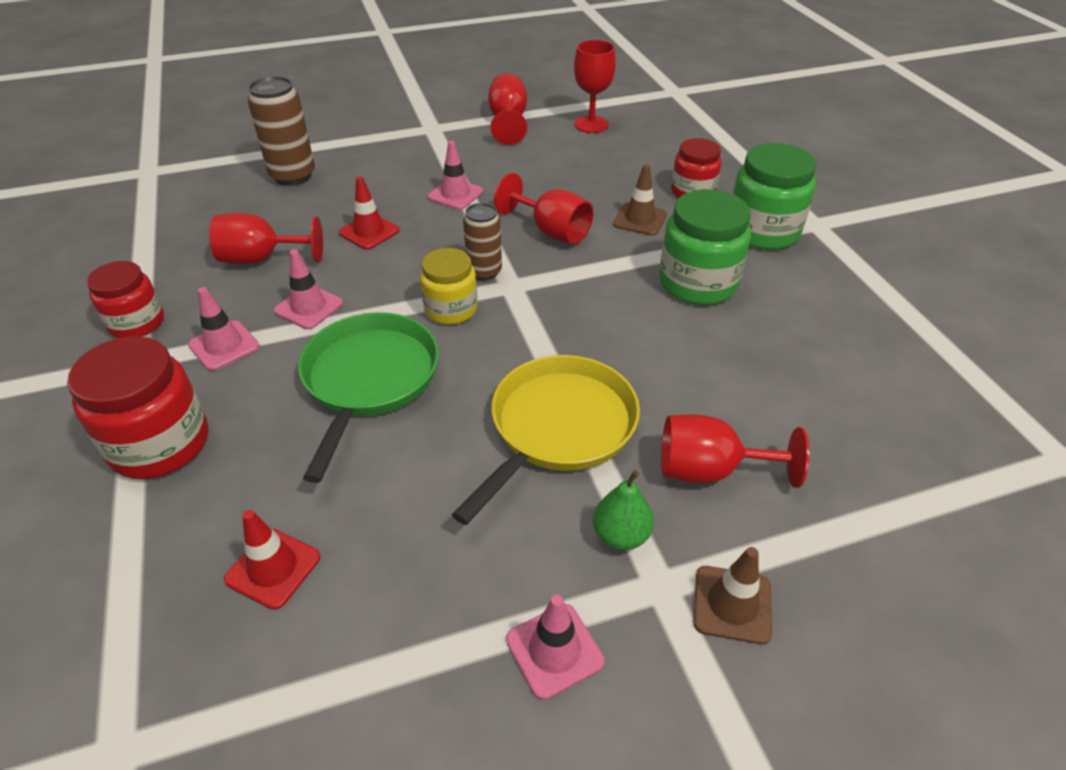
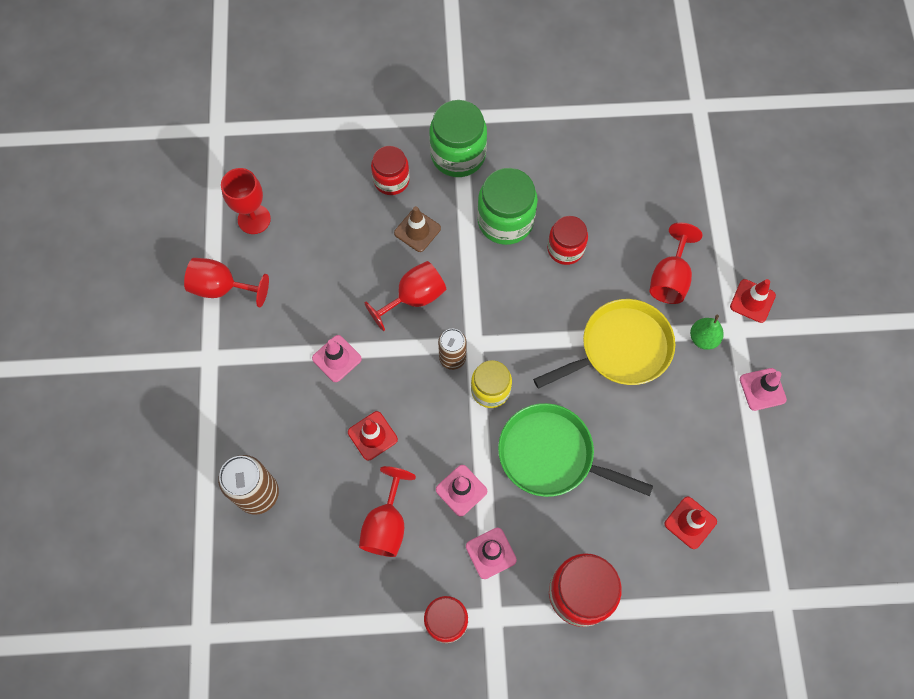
camera: 75 degrees left, 25 degrees up
yellow pan [452,355,640,525] -> yellow pan turned 105 degrees clockwise [533,299,675,389]
brown traffic cone [694,547,772,645] -> red traffic cone [730,279,776,323]
none -> red jar [547,216,588,265]

